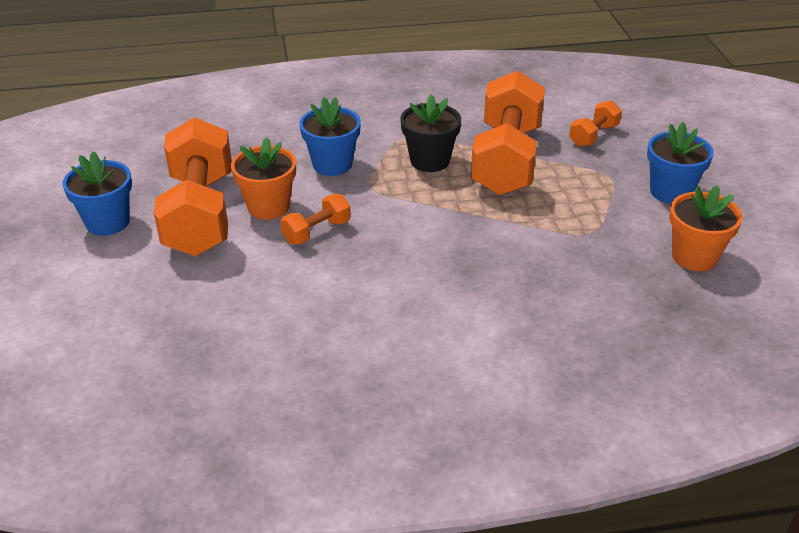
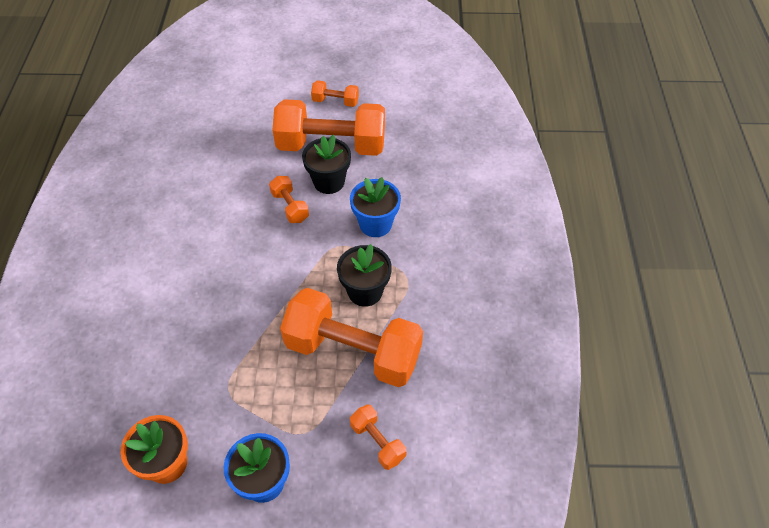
camera: 100 degrees right, 15 degrees up
blue flower pot [62,151,132,236] -> orange dumbbell [311,80,359,107]
orange flower pot [231,137,296,220] -> black flower pot [302,135,351,194]

